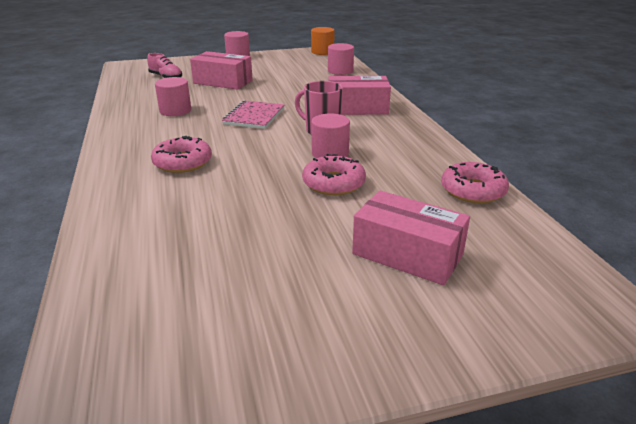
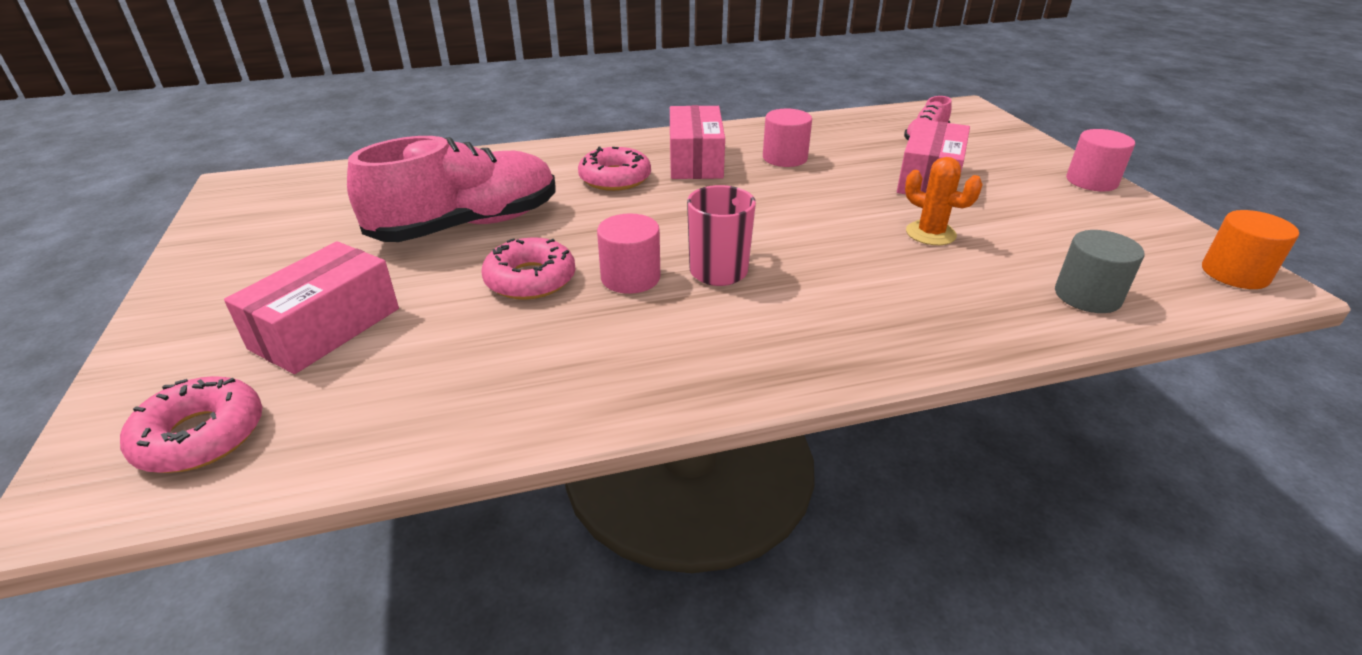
camera: 90 degrees right, 5 degrees up
pink notebook [222,100,284,129] -> none
pink cylinder [328,43,354,75] -> grey cylinder [1055,230,1144,313]
pink box [329,76,391,115] -> pink box moved to [670,105,725,179]
pink donut [441,162,509,203] -> pink donut moved to [120,376,262,473]
none -> pink shoe [347,136,556,242]
none -> orange cactus [905,157,983,245]

